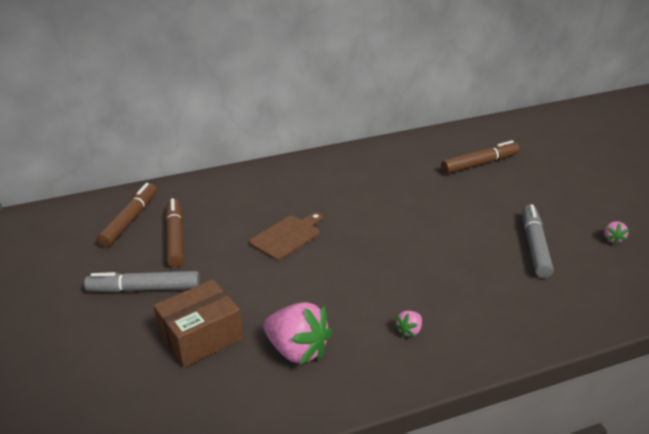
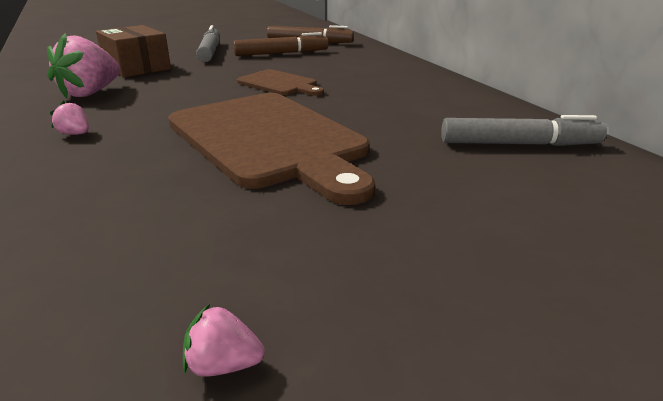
camera: 85 degrees right, 5 degrees down
brown marker [441,140,519,174] -> none
grey marker [523,204,554,278] -> grey marker moved to [441,115,607,146]
none -> brown cutting board [168,93,375,205]

